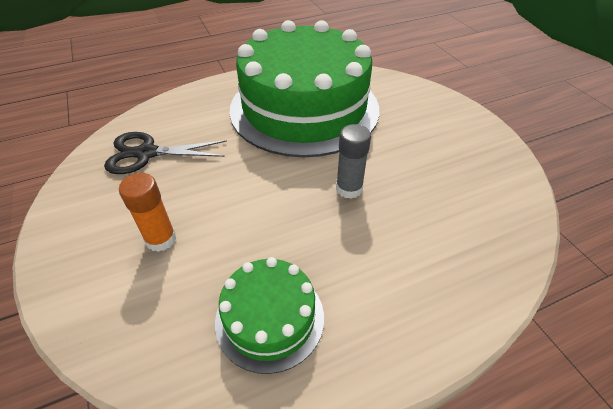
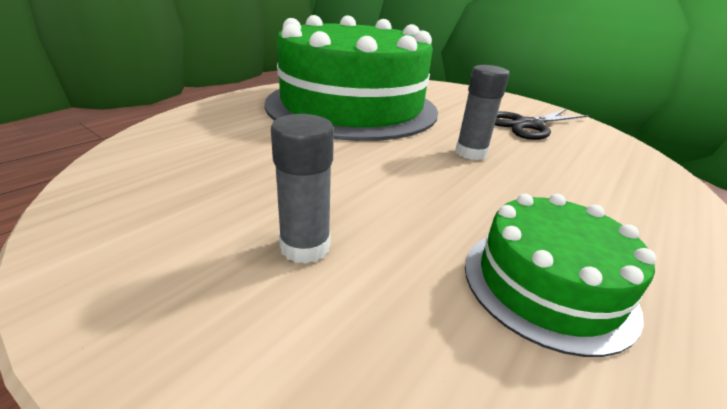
camera: 30 degrees left, 15 degrees down
black scissors [104,132,227,174] -> black scissors moved to [495,109,589,140]
orange glue stick [119,173,176,252] -> grey glue stick [271,114,334,264]

